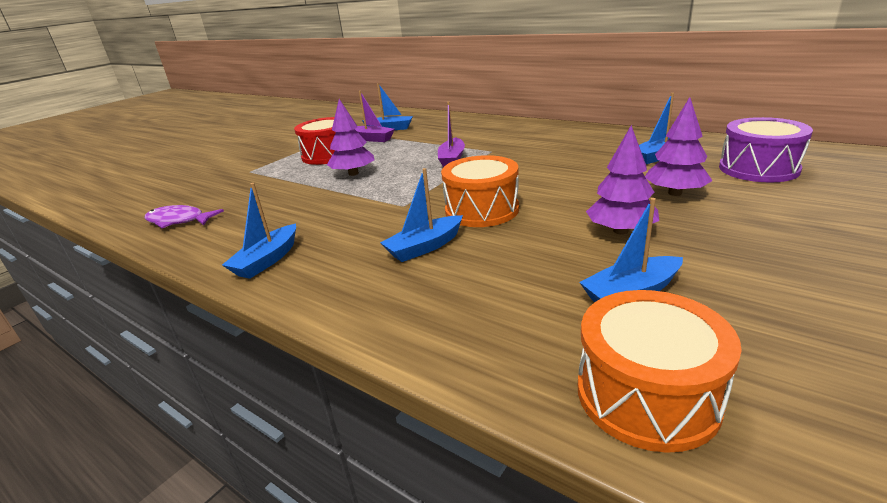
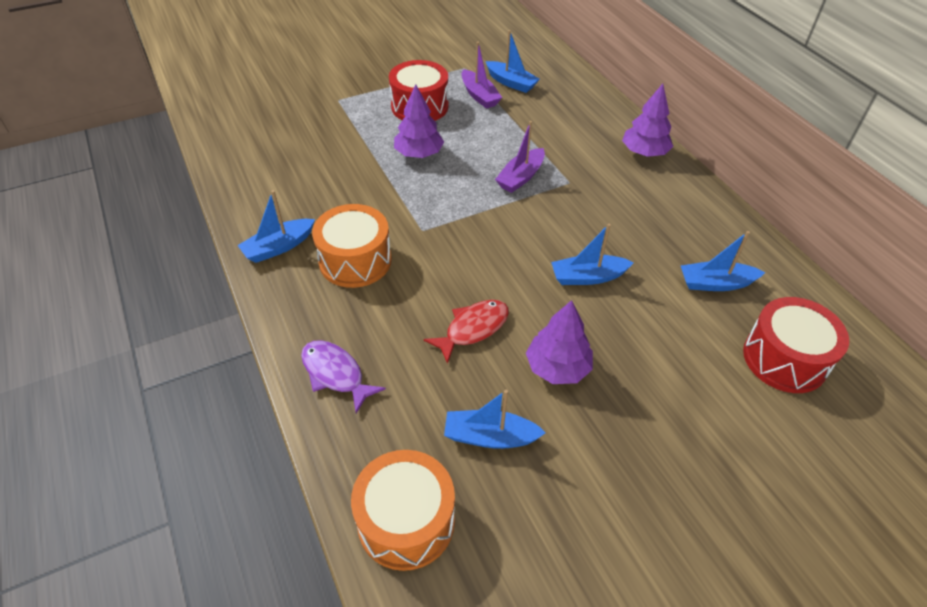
camera: 25 degrees right, 20 degrees up
purple fish [145,205,224,228] -> purple fish moved to [301,340,386,413]
blue boat [380,168,463,262] -> blue boat moved to [551,224,634,285]
orange drum [441,155,519,227] -> orange drum moved to [312,204,392,288]
purple tree [645,97,712,196] -> purple tree moved to [622,84,673,157]
purple drum [719,117,813,182] -> red drum [743,297,849,393]
none -> red fish [424,300,509,364]

